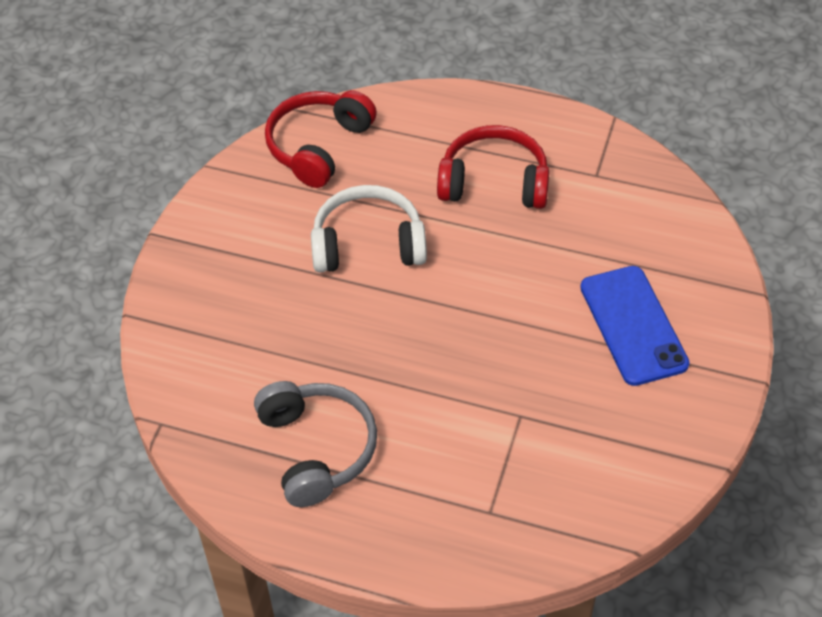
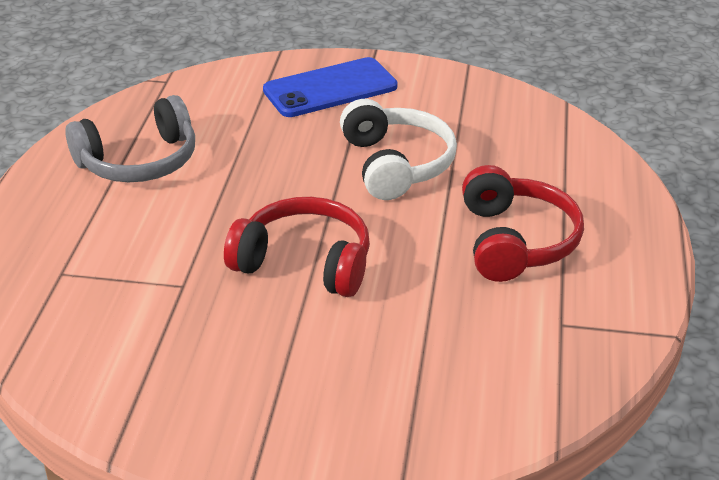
camera: 80 degrees right, 15 degrees down
red headphones [265,90,377,188] -> red headphones moved to [224,197,370,297]
blue phone [580,266,690,386] -> blue phone moved to [263,57,397,117]

